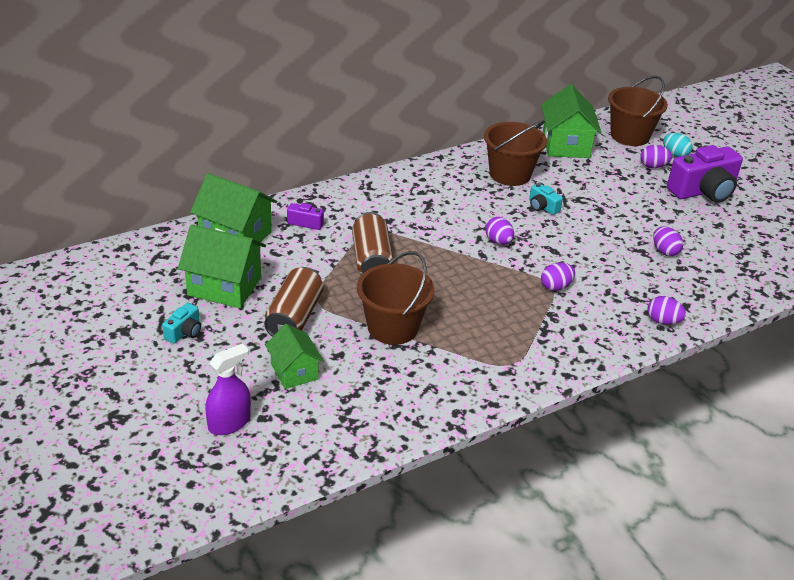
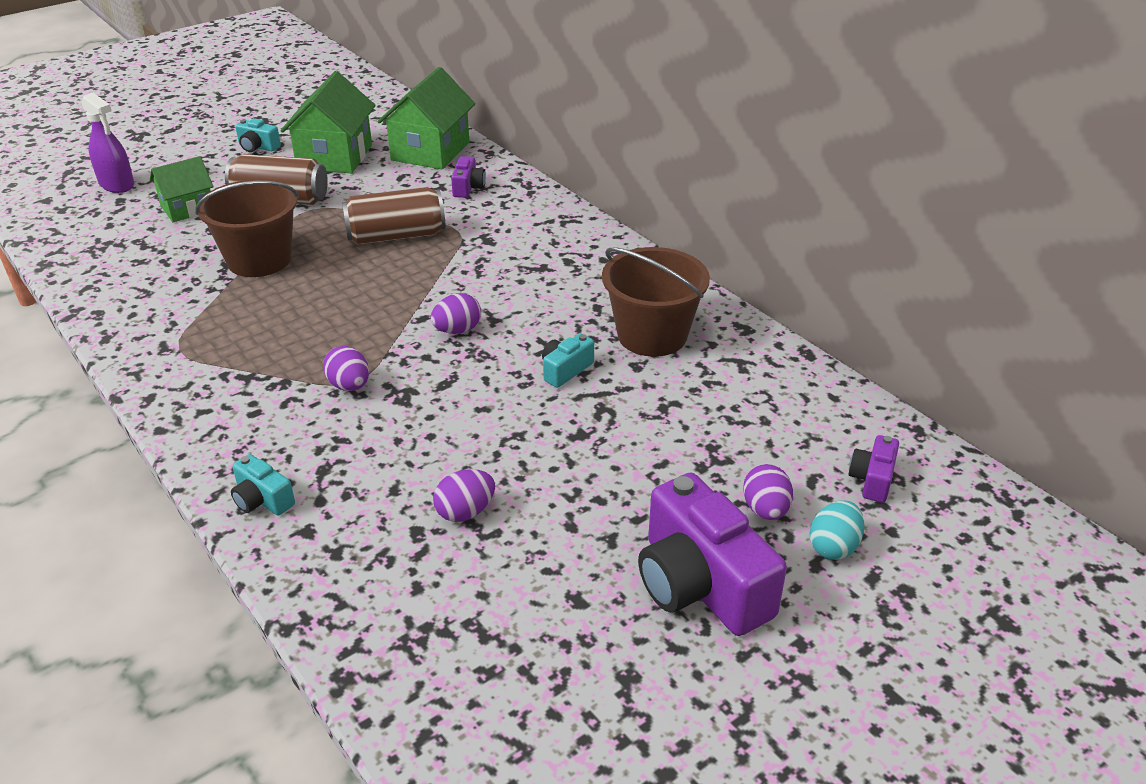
camera: 85 degrees right, 0 degrees up
green house [541,84,602,158] -> none
brown bucket [608,76,668,146] -> purple camera [849,435,899,503]
purple egg [647,296,686,325] -> turquoise camera [231,454,295,516]

